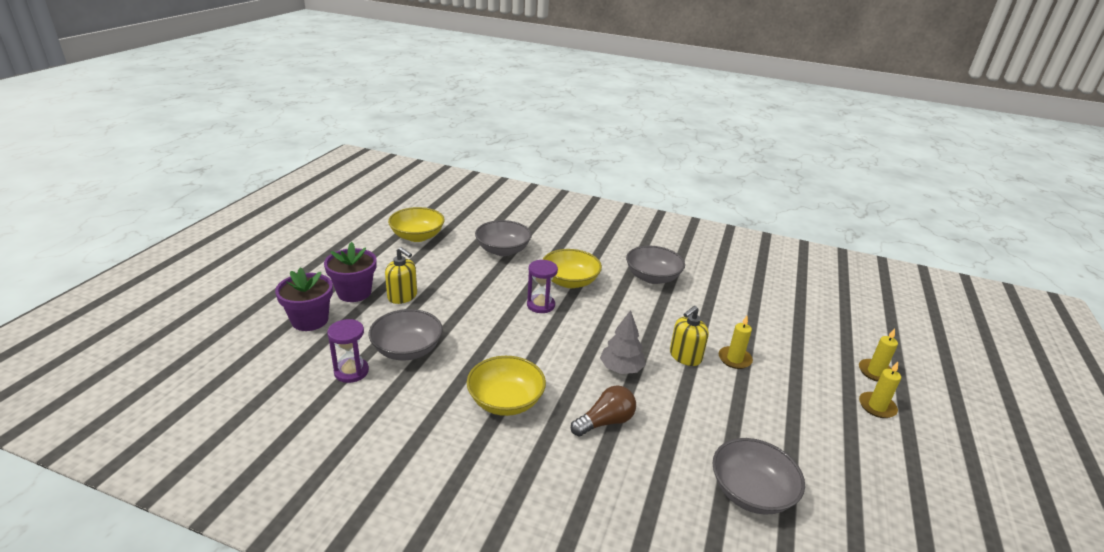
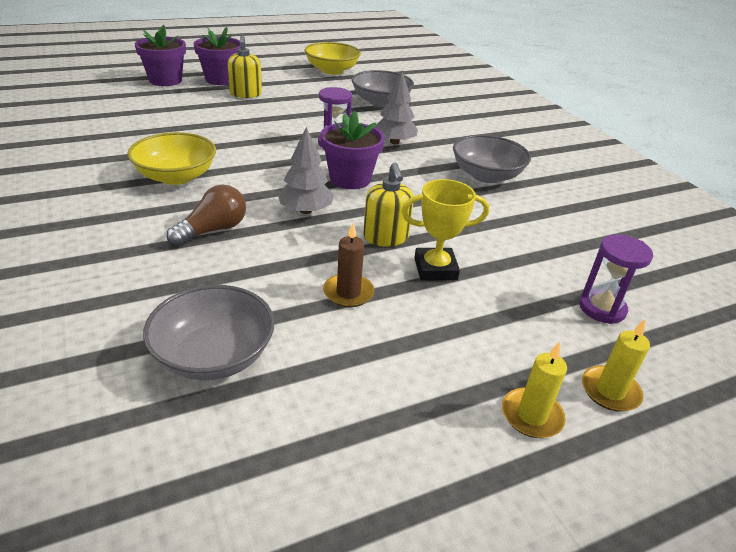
camera: 45 degrees right, 5 degrees up
purple hourglass [327,319,369,383] -> purple hourglass moved to [579,234,653,324]
grey bowl [369,309,443,360] -> none
yellow bowl [542,249,602,288] -> grey tree [375,72,418,145]
brown light bulb [571,386,636,436] -> brown light bulb turned 60 degrees counterclockwise [167,184,246,246]
yellow soap dispenser [670,306,709,366] -> yellow soap dispenser turned 105 degrees counterclockwise [363,163,414,247]
yellow candle [719,316,753,369] -> yellow trophy [402,179,489,281]
none -> purple flower pot [320,111,385,189]
none -> brown candle [323,223,374,307]

